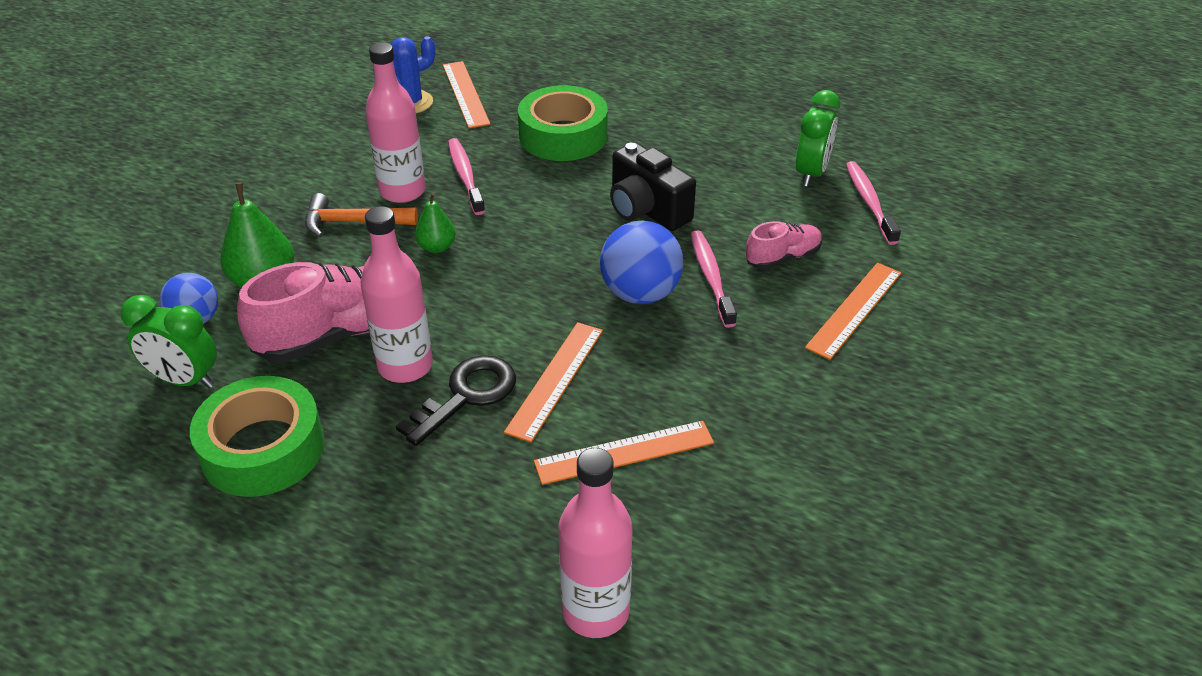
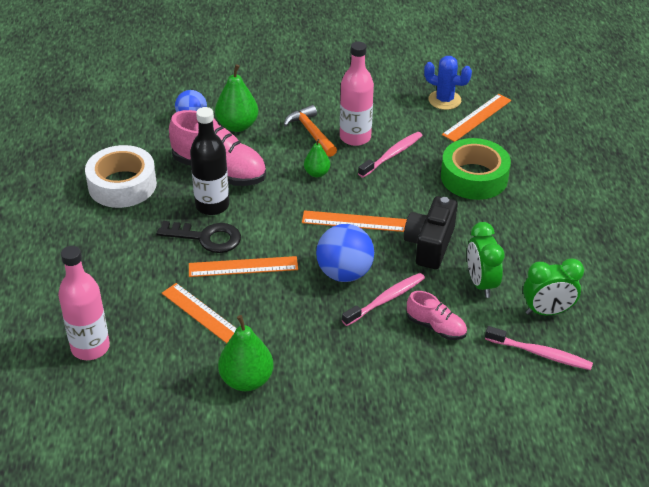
camera: 60 degrees right, 0 degrees up
green clock [120,295,217,388] -> green clock moved to [467,222,504,298]
green tape [190,376,324,497] -> white tape [85,145,157,208]
pink bottle [361,206,433,383] -> black bottle [190,107,229,215]
orange ruler [805,263,901,360] -> orange ruler moved to [302,210,407,232]
pink toothbrush [846,161,901,245] -> pink toothbrush turned 60 degrees clockwise [485,326,593,370]
none -> green pear [218,315,274,391]

